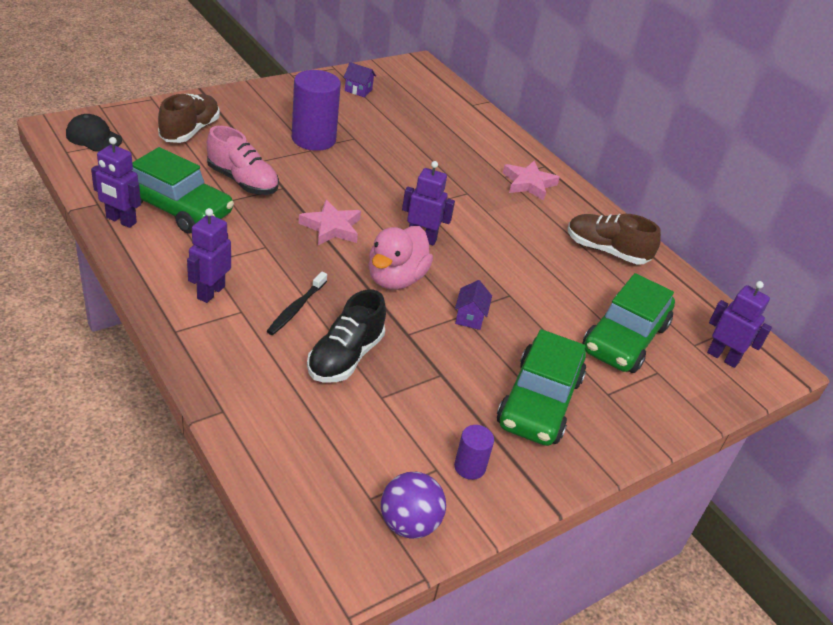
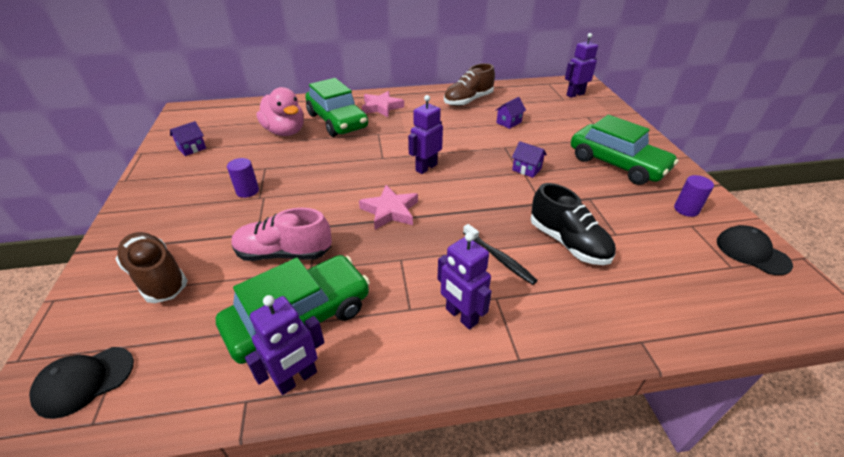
camera: 60 degrees left, 0 degrees up
pink shoe [207,126,279,195] -> pink shoe turned 150 degrees counterclockwise [232,208,332,261]
purple cylinder [292,70,341,151] -> purple cylinder [227,158,259,198], size x0.49
pink duck [369,226,433,290] -> pink duck moved to [256,87,304,136]
purple ball [381,472,446,539] -> black cap [717,225,793,275]
green car [583,273,675,373] -> green car moved to [305,78,368,137]
none -> purple house [495,97,526,129]

